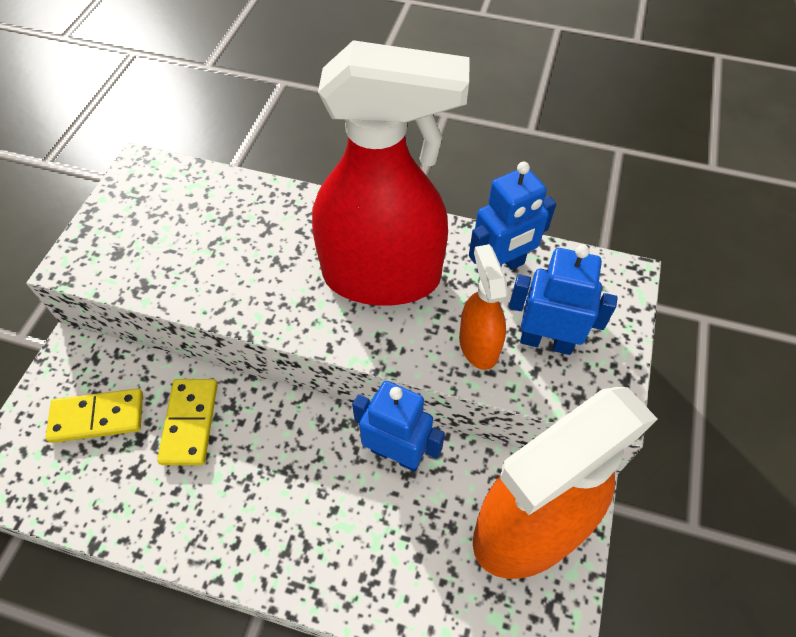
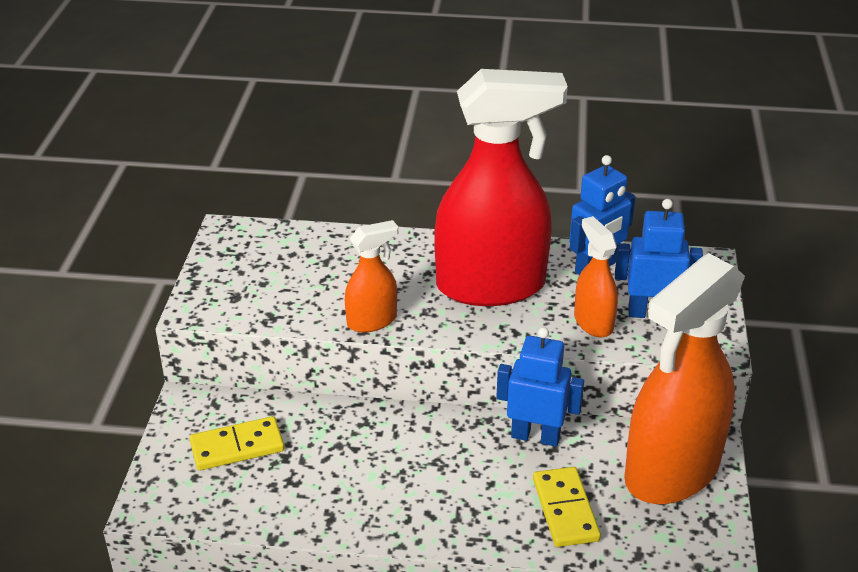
camera: 10 degrees left, 20 degrees down
yellow domino [157,379,218,465] -> yellow domino moved to [533,467,601,547]
none -> orange spray bottle [345,220,398,332]

